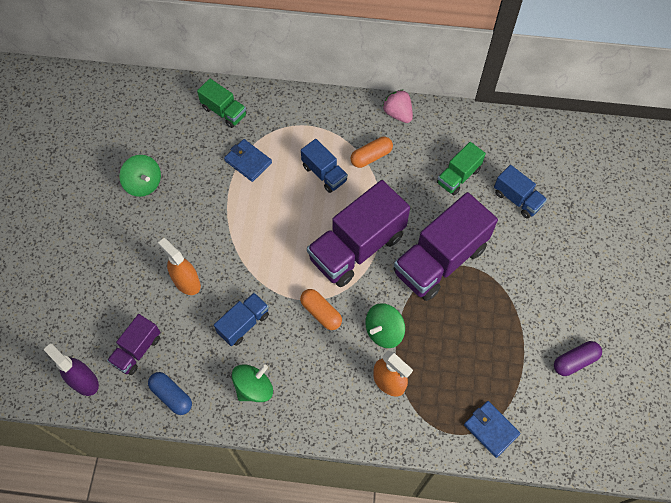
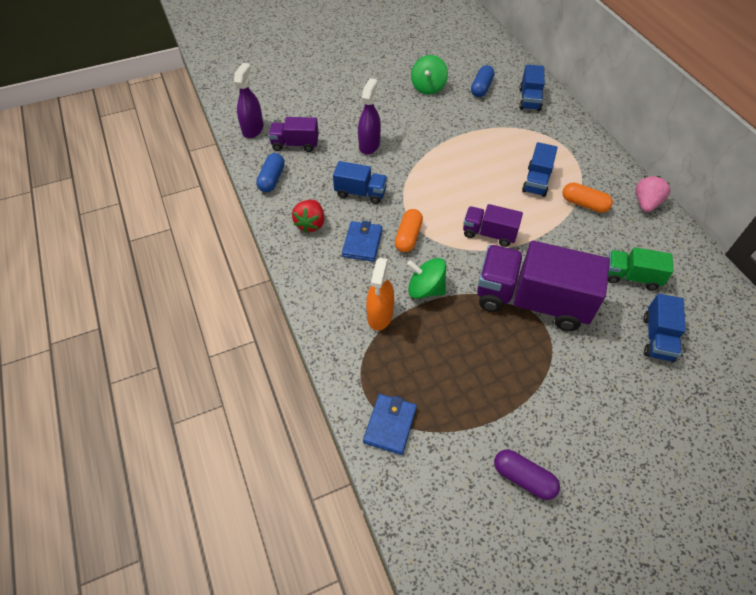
camera: 60 degrees right, 10 degrees down
orange spray bottle [158,238,201,295] -> purple spray bottle [358,78,381,155]
green truck [197,79,247,128] -> blue truck [519,65,545,111]
blue wallet [224,139,272,182] -> blue wallet moved to [342,221,382,262]
green spinning top [232,364,273,402] -> red strawberry [292,200,325,233]
purple truck [307,180,410,287] -> purple truck [463,204,523,247], size x0.52
none -> blue capsule [471,65,495,97]

